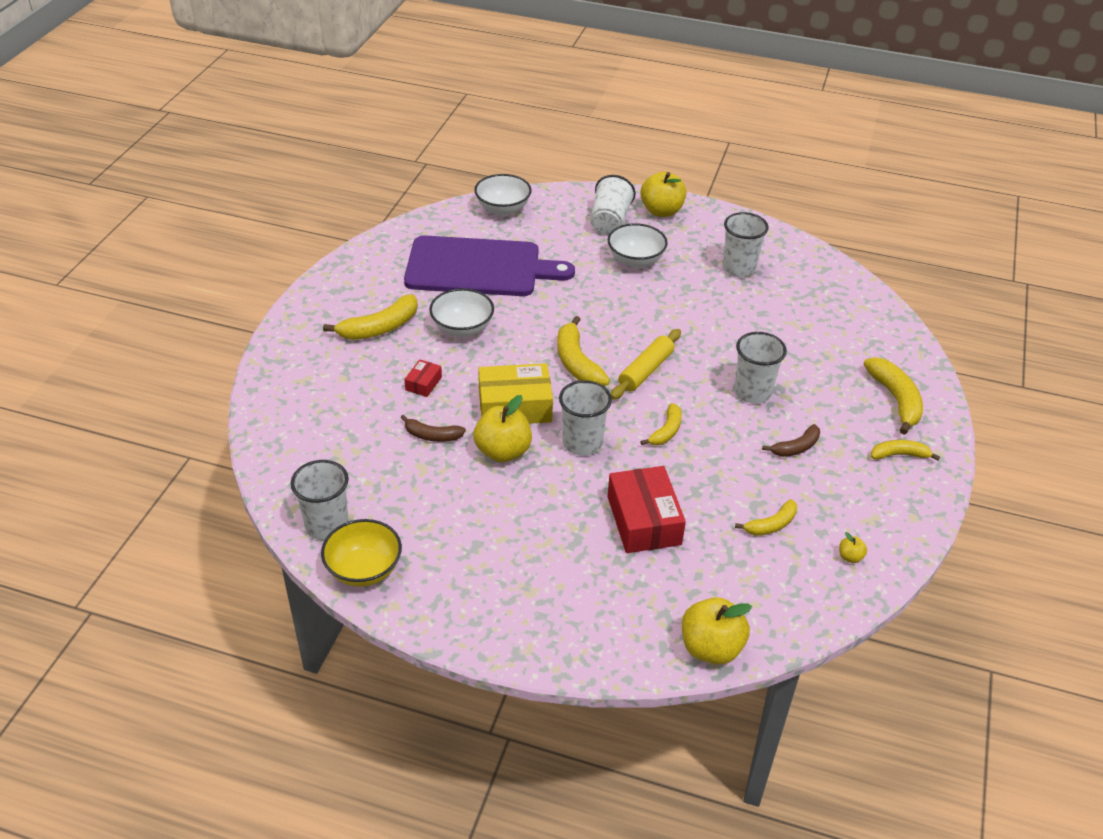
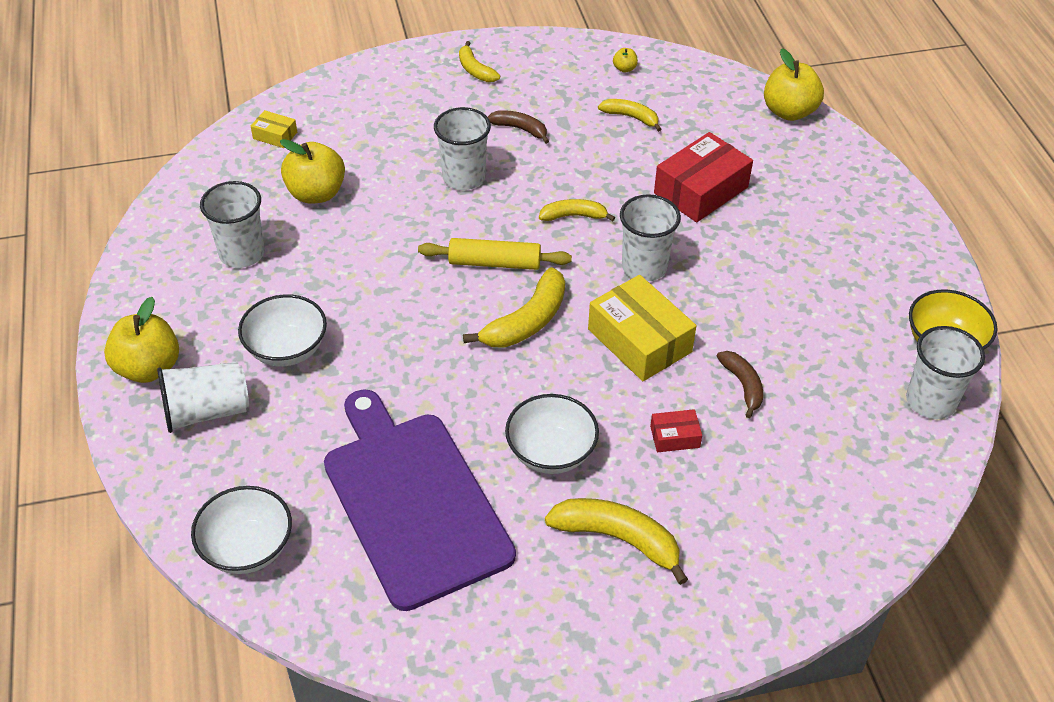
camera: 120 degrees left, 5 degrees up
yellow apple [473,395,532,462] -> yellow apple moved to [280,139,345,204]
yellow banana [864,357,923,435] -> none
none -> yellow box [251,110,297,148]

